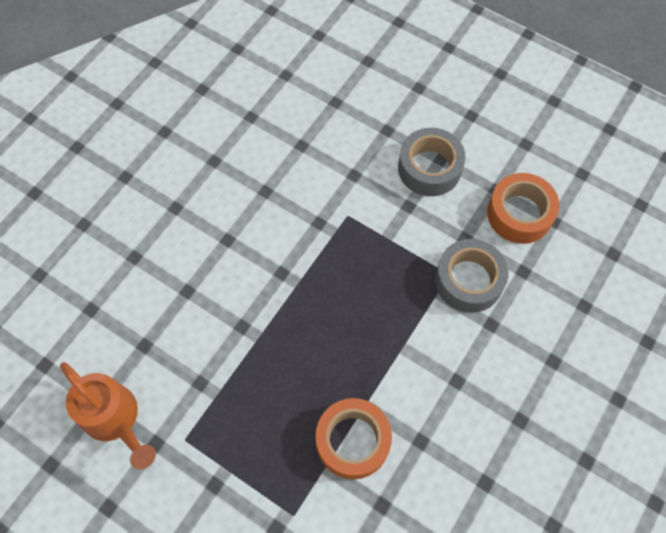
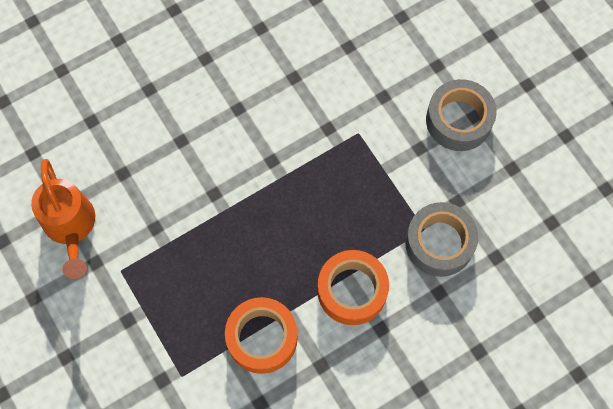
camera: 25 degrees right, 5 degrees up
orange tape [487,173,560,244] -> orange tape moved to [317,250,389,325]

